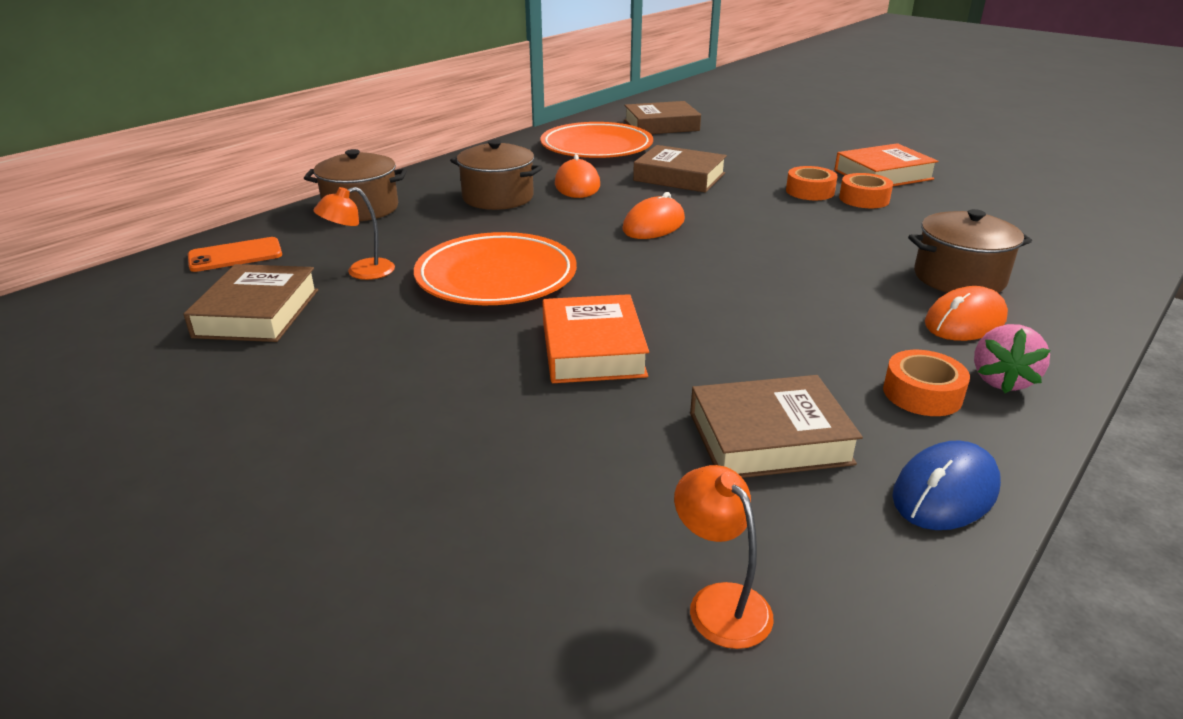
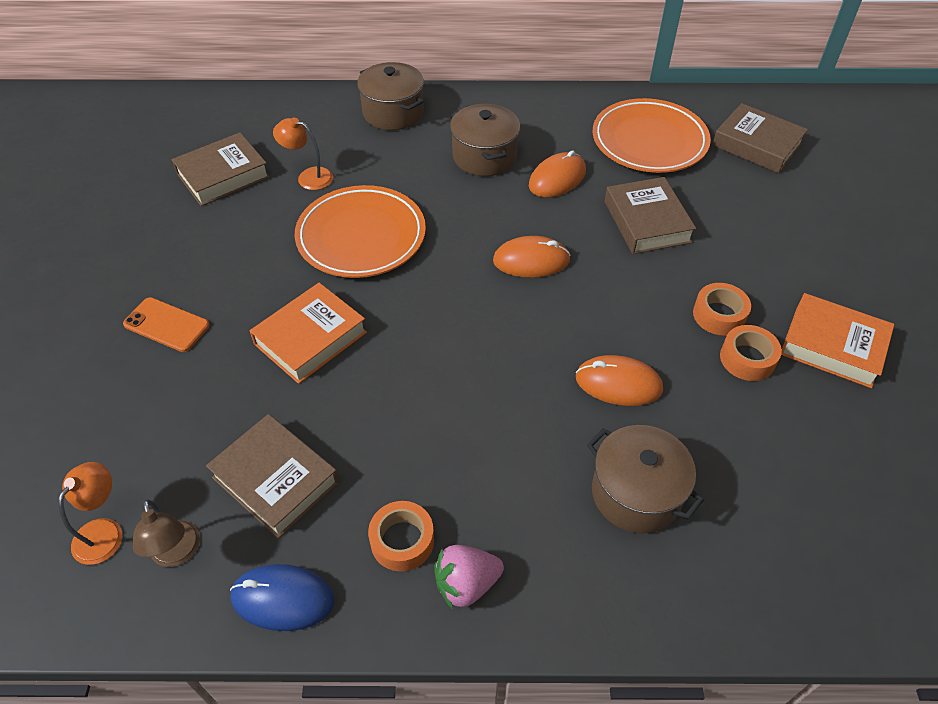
camera: 50 degrees right, 20 degrees up
orange phone [188,237,282,272] -> orange phone moved to [123,297,210,352]
orange mouse [925,286,1008,341] -> orange mouse moved to [576,355,663,406]
none -> brown lamp [133,499,200,567]

